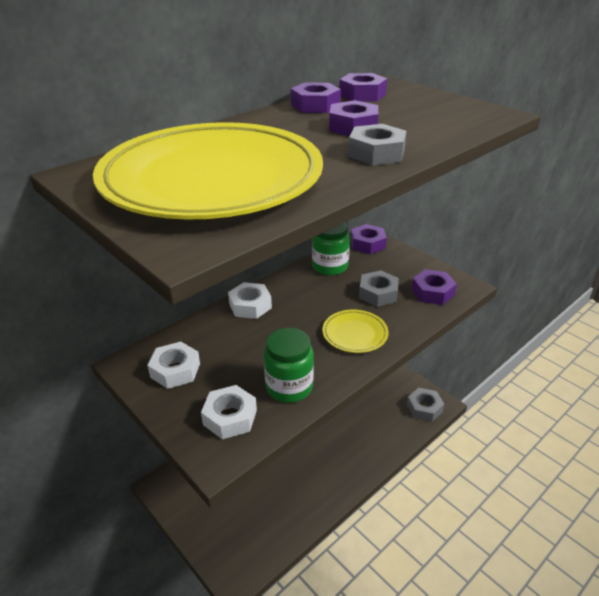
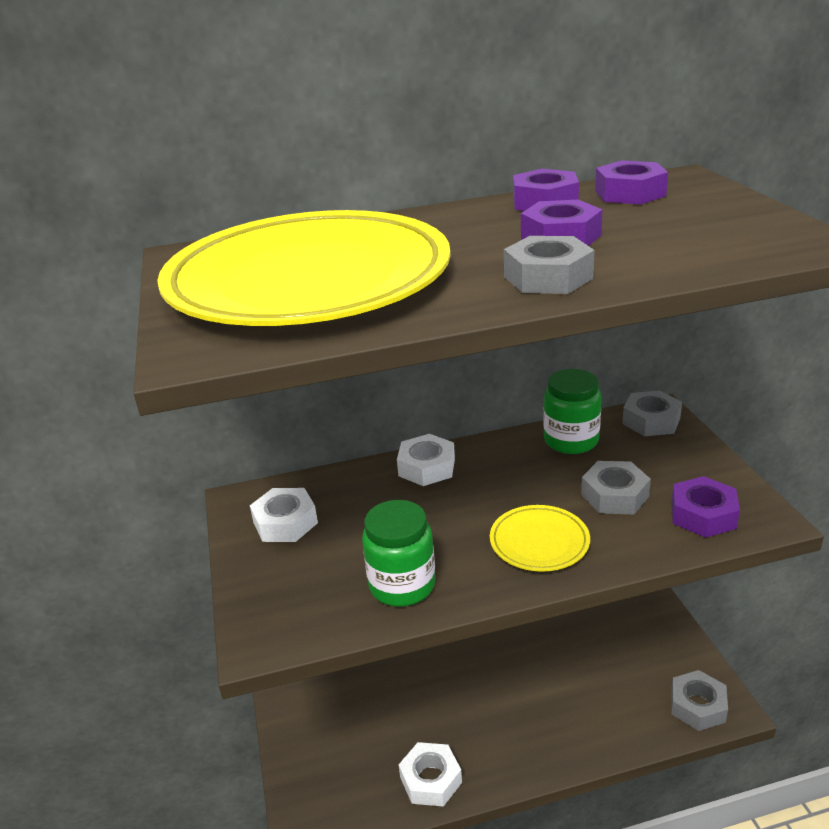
camera: 30 degrees right, 5 degrees down
white nut [201,385,257,440] -> white nut moved to [399,742,462,807]
purple nut [351,224,387,254] -> grey nut [622,390,682,436]

